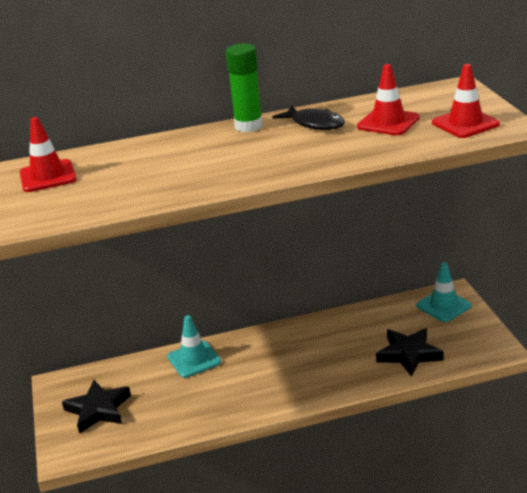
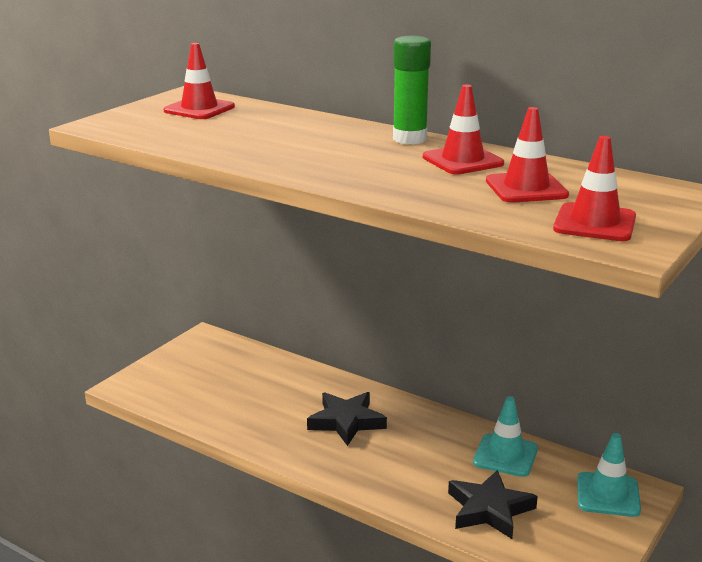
camera: 45 degrees right, 5 degrees down
black star [62,380,131,434] -> black star moved to [307,392,387,446]
turquoise traffic cone [168,315,221,378] -> turquoise traffic cone moved to [473,396,538,477]
black fish [272,106,345,130] -> red traffic cone [423,85,504,174]

